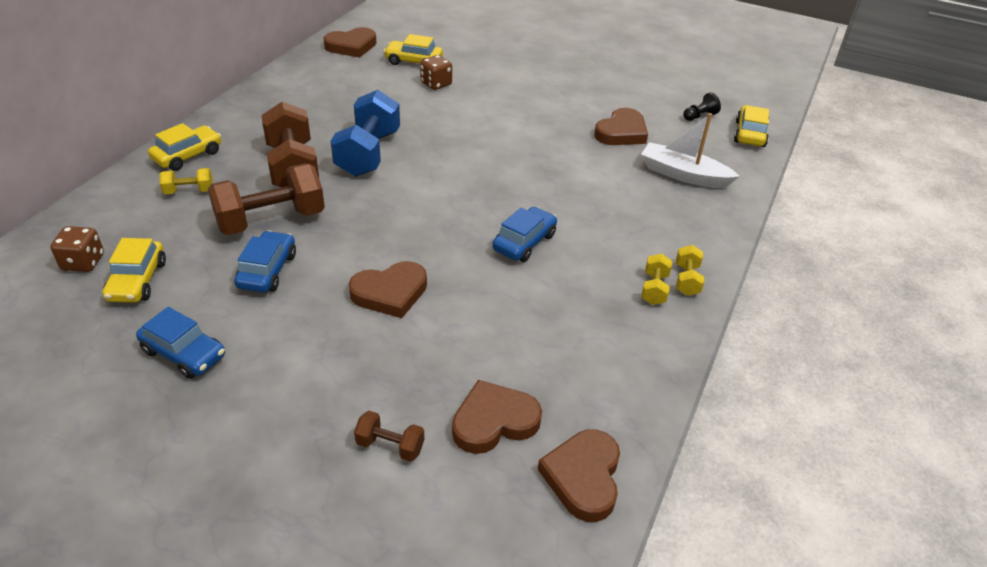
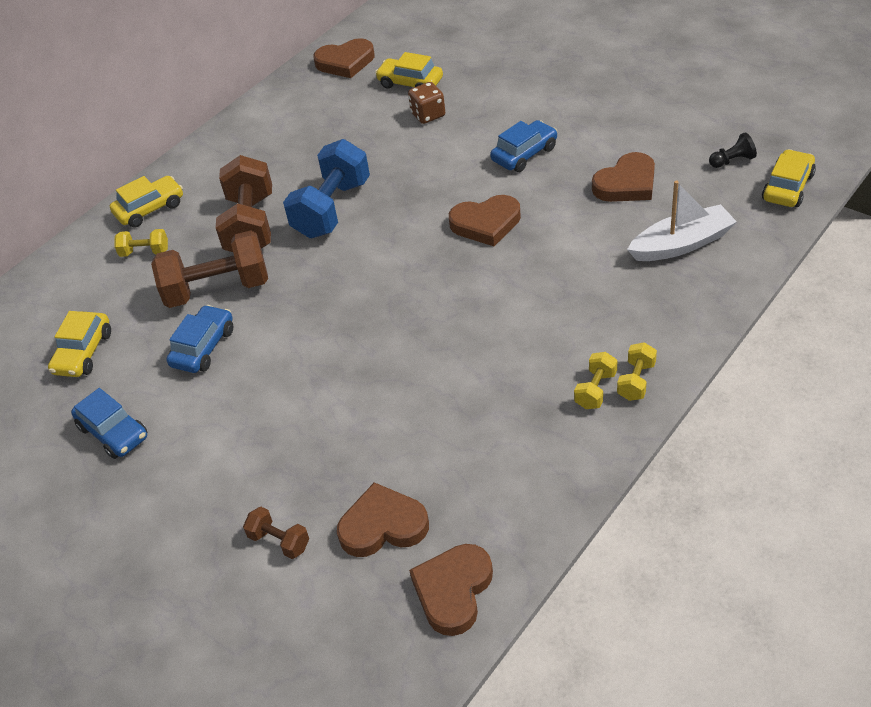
camera: 20 degrees right, 5 degrees up
brown dice [50,226,104,272] -> none
brown heart [349,261,427,318] -> brown heart moved to [449,195,521,246]
blue car [492,207,557,262] -> blue car moved to [490,120,557,172]
white boat [641,113,740,188] -> white boat turned 120 degrees clockwise [627,180,737,261]

